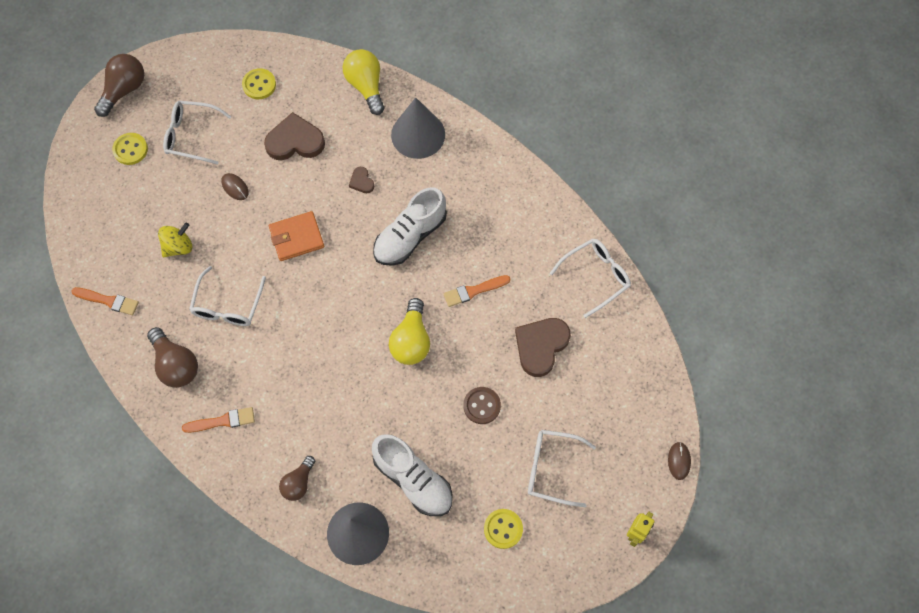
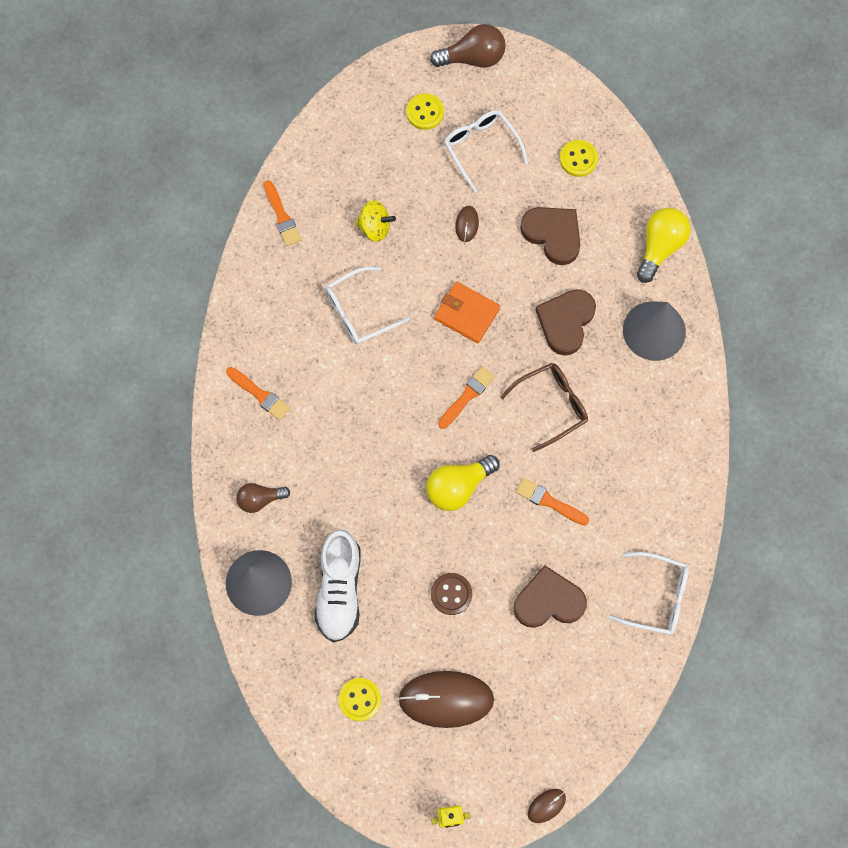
camera: 50 degrees right, 5 degrees up
brown light bulb [147,327,198,388] -> none
brown heart [349,167,374,193] -> brown heart [536,289,596,356], size x2.06
white shoe [373,187,447,266] -> brown glasses [500,363,588,452]
white glasses [528,430,596,507] -> brown mouse [398,671,494,728]
none -> orange brush [438,366,495,429]

